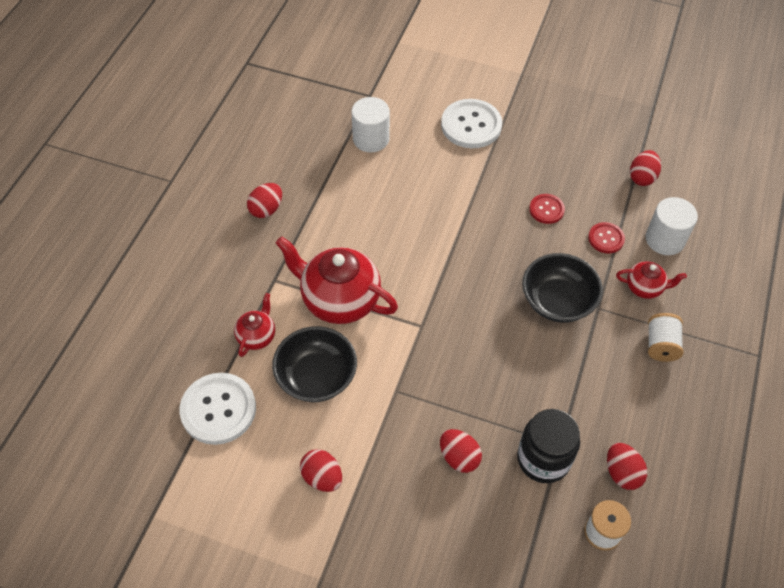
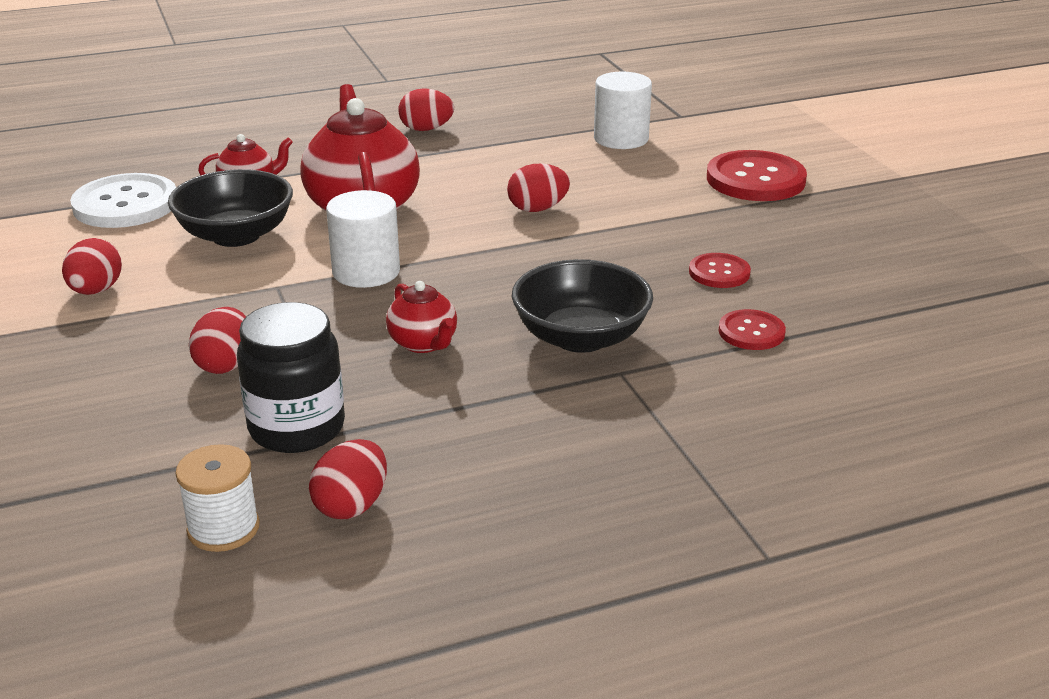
camera: 50 degrees right, 25 degrees down
white button [441,99,502,148] -> red button [707,150,807,201]
red teapot [616,261,687,299] -> red teapot moved to [386,281,457,353]
red egg [630,150,661,186] -> red egg moved to [507,164,570,212]
white cylinder [646,197,698,255] -> white cylinder moved to [326,190,400,288]
white spool [648,313,683,362] -> none

